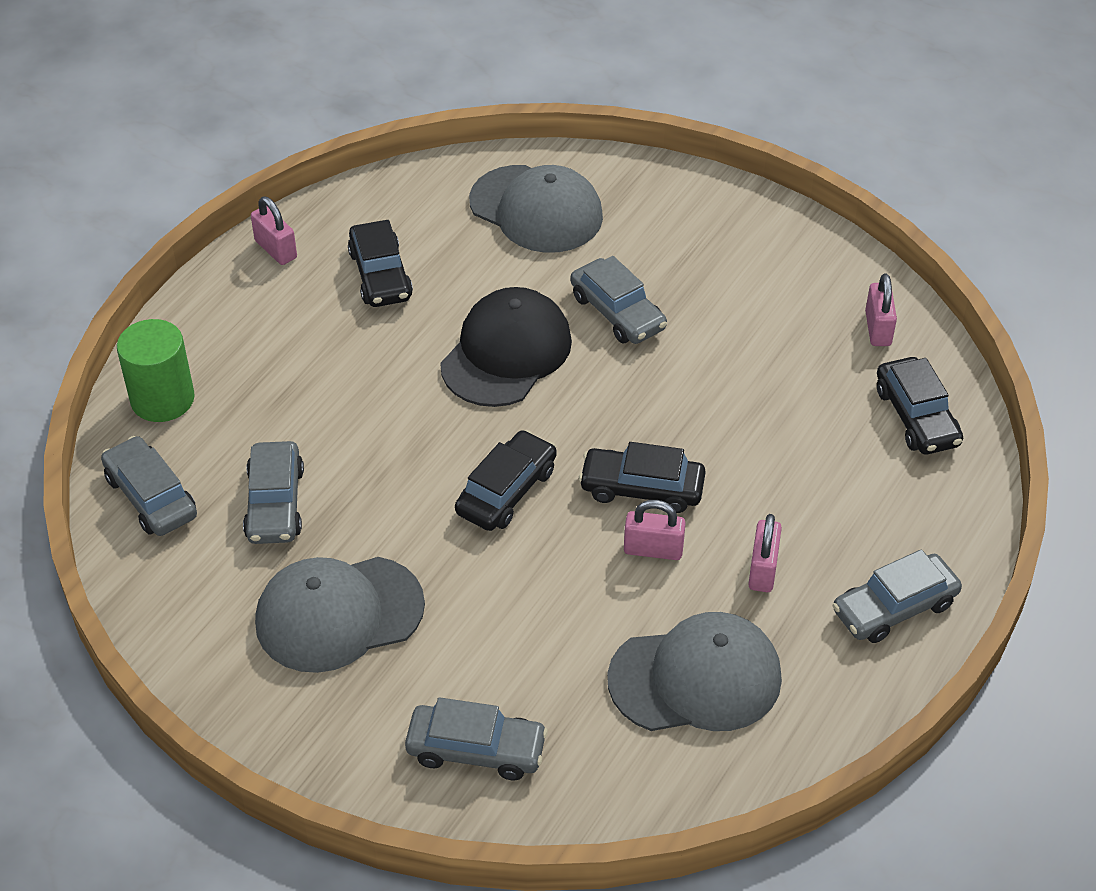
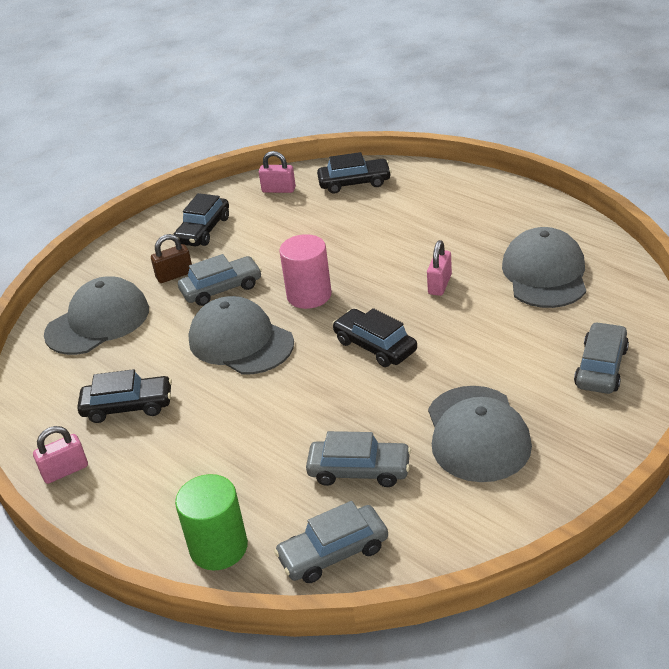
camera: 75 degrees left, 10 degrees down
black cap [440,287,572,407] -> grey cap [188,296,294,375]
black car [579,442,706,513] -> black car moved to [173,193,229,246]
pink padlock [748,514,782,592] -> none
grey car [833,549,962,643] -> none
none -> brown padlock [151,234,192,283]
none -> pink cylinder [279,234,332,309]

